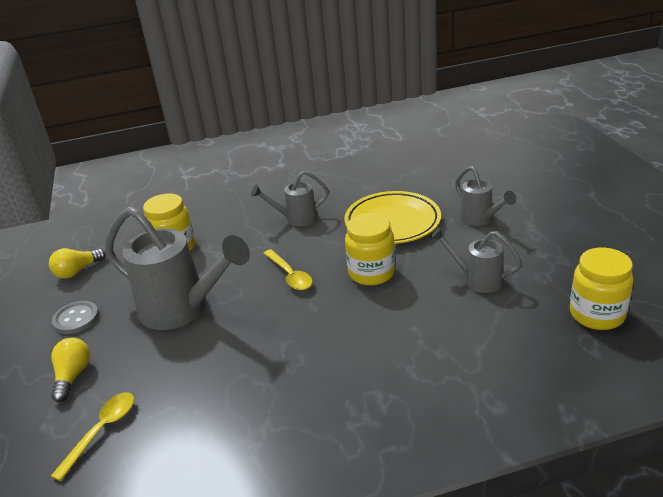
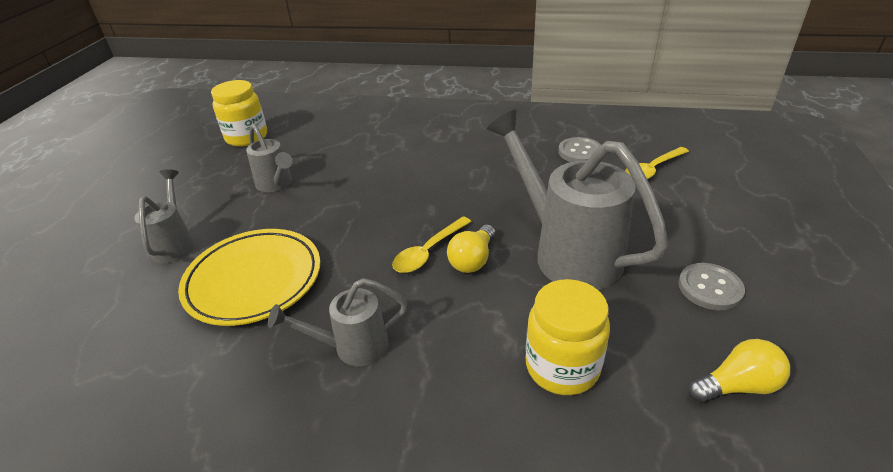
camera: 155 degrees left, 5 degrees up
yellow light bulb [51,338,90,402] -> yellow light bulb moved to [447,225,495,273]
grey watering can [251,170,329,226] -> grey watering can turned 150 degrees clockwise [268,278,407,366]
yellow spoon [263,249,313,290] -> yellow spoon turned 135 degrees counterclockwise [392,216,472,273]
yellow jar [345,213,395,286] -> none
none -> grey button [558,137,601,162]

